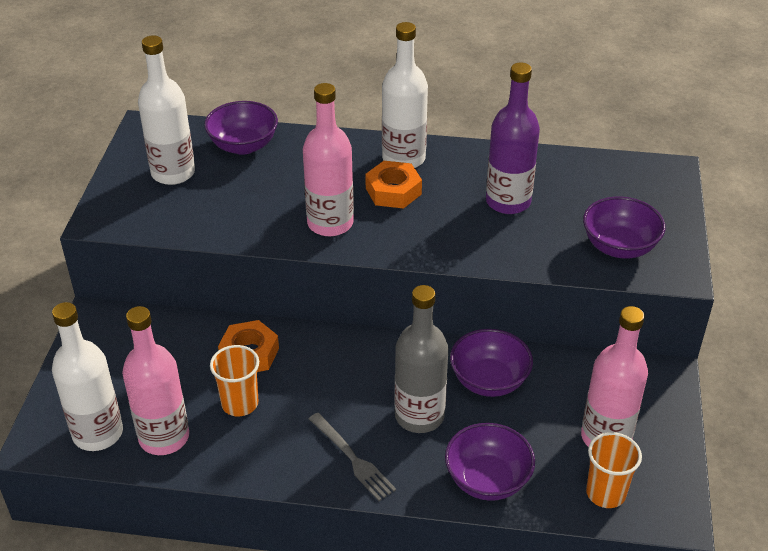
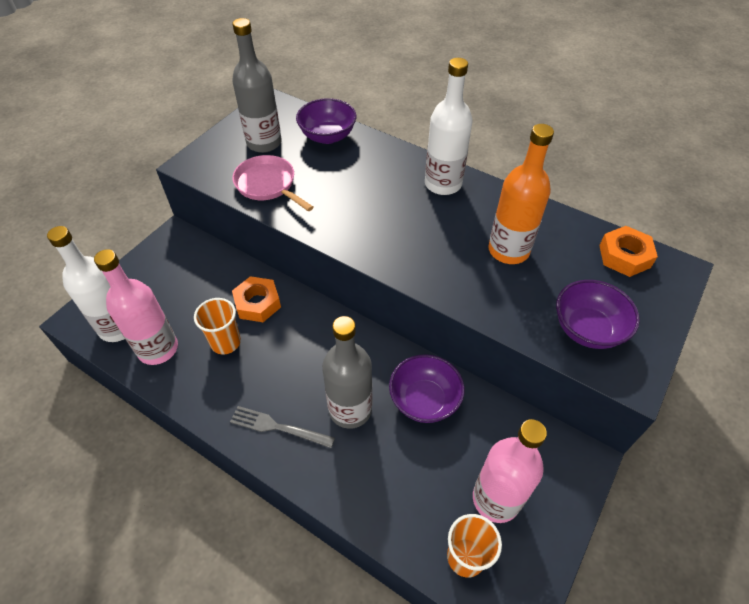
camera: 25 degrees right, 10 degrees up
white bottle [138,35,195,185] -> grey bottle [232,18,282,153]
pink bottle [303,83,354,236] -> none
grey fork [309,413,396,501] -> grey fork turned 120 degrees clockwise [230,406,335,448]
orange nut [365,161,422,208] -> orange nut moved to [599,226,658,277]
purple bowl [445,423,535,501] -> none
purple bottle [486,62,540,214] -> orange bottle [488,124,554,264]
none -> pink pan [233,155,313,211]

